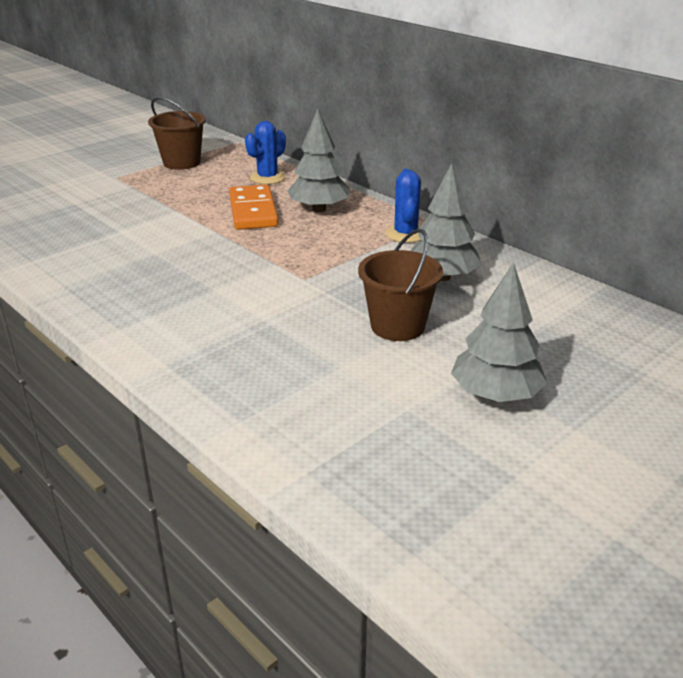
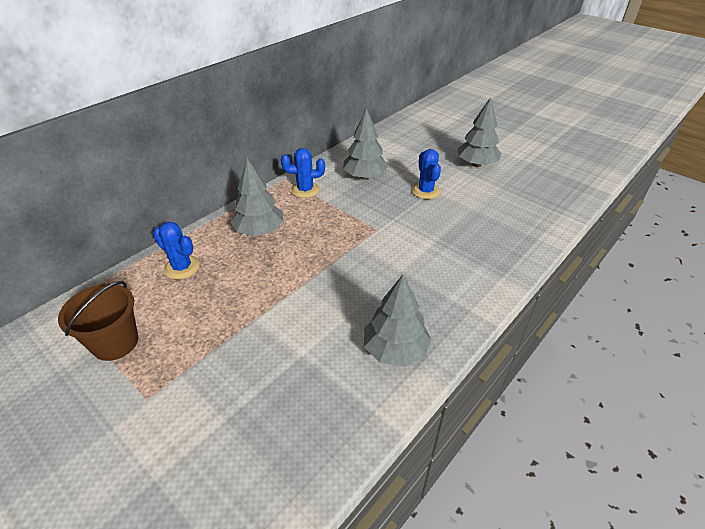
camera: 95 degrees left, 10 degrees up
orange domino [229,185,278,230] -> none
brown bucket [358,229,443,341] -> blue cactus [412,149,441,199]
none -> grey tree [364,274,431,367]

